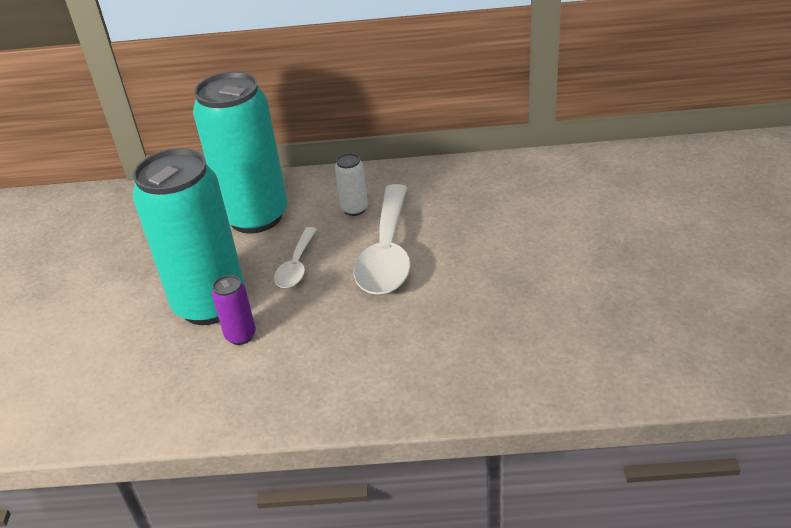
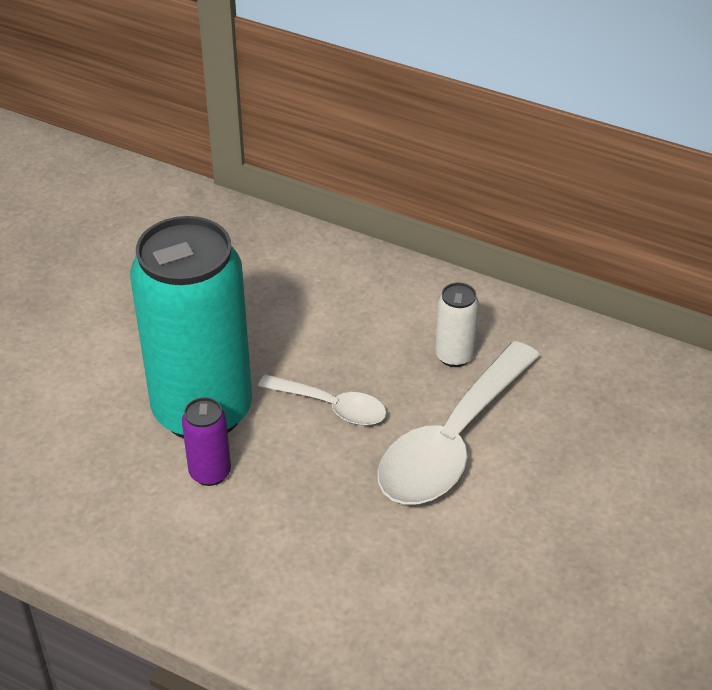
camera: 25 degrees right, 5 degrees up
turquoise can [193,72,288,233] -> none
white spoon [274,227,317,288] -> white spoon turned 105 degrees counterclockwise [258,374,386,425]

